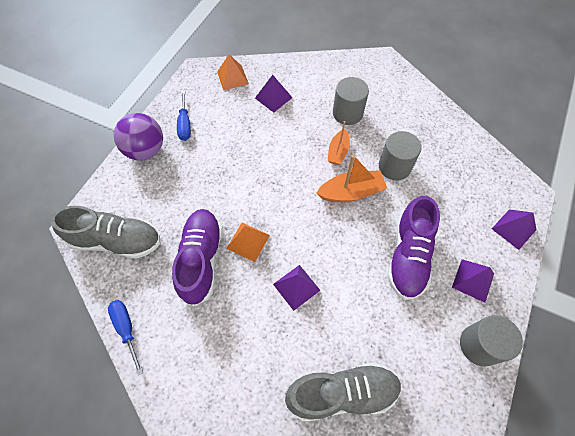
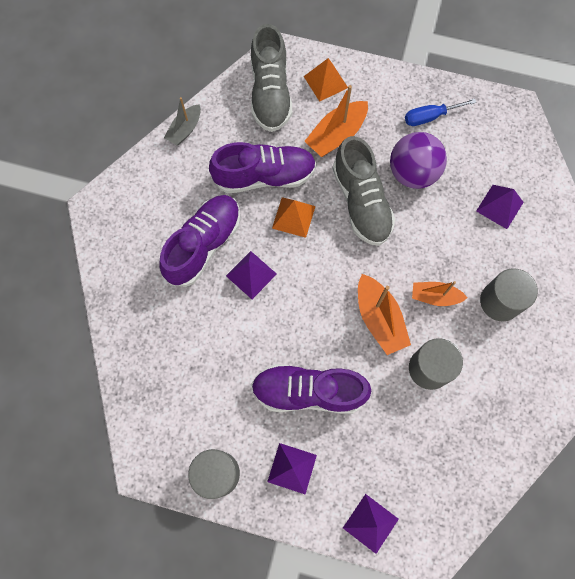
camera: 80 degrees right, 10 degrees up
blue screwdriver [108,300,143,375] -> grey boat [164,97,201,146]
purple ball [114,113,163,161] -> purple ball moved to [390,132,447,189]
orange pyramid [217,54,249,90] -> orange pyramid moved to [304,58,348,102]
grey shoe [285,363,402,422] -> grey shoe moved to [332,136,395,246]
none -> purple shoe [159,195,241,287]
none -> orange boat [304,85,368,157]

